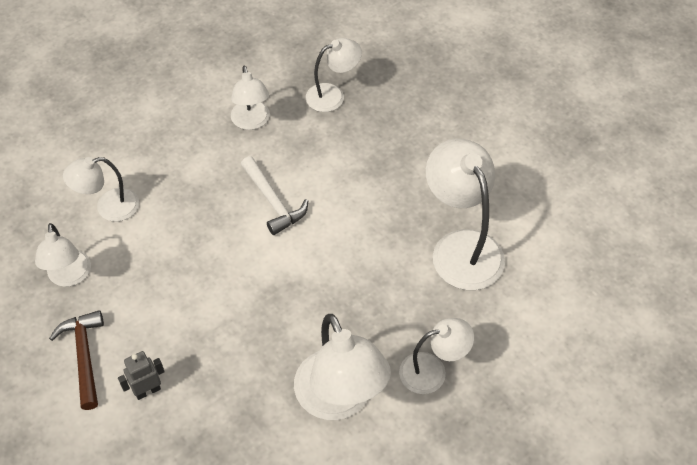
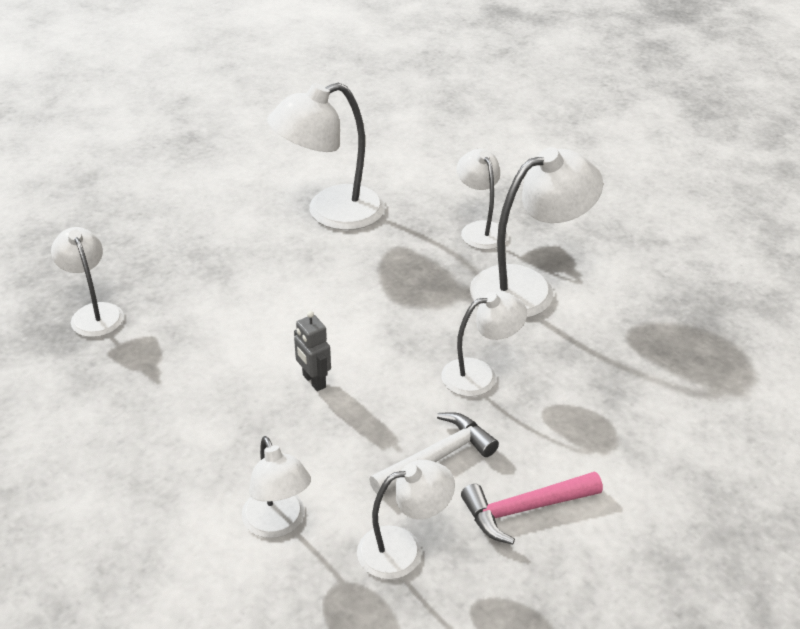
camera: 95 degrees left, 15 degrees down
brown hammer [49,310,104,410] -> pink hammer [461,472,603,544]
grey robot [118,351,165,400] -> grey robot moved to [294,311,331,391]
white lamp [231,66,270,130] -> white lamp moved to [441,292,527,397]
white hammer [241,156,308,235] -> white hammer moved to [369,412,499,494]

